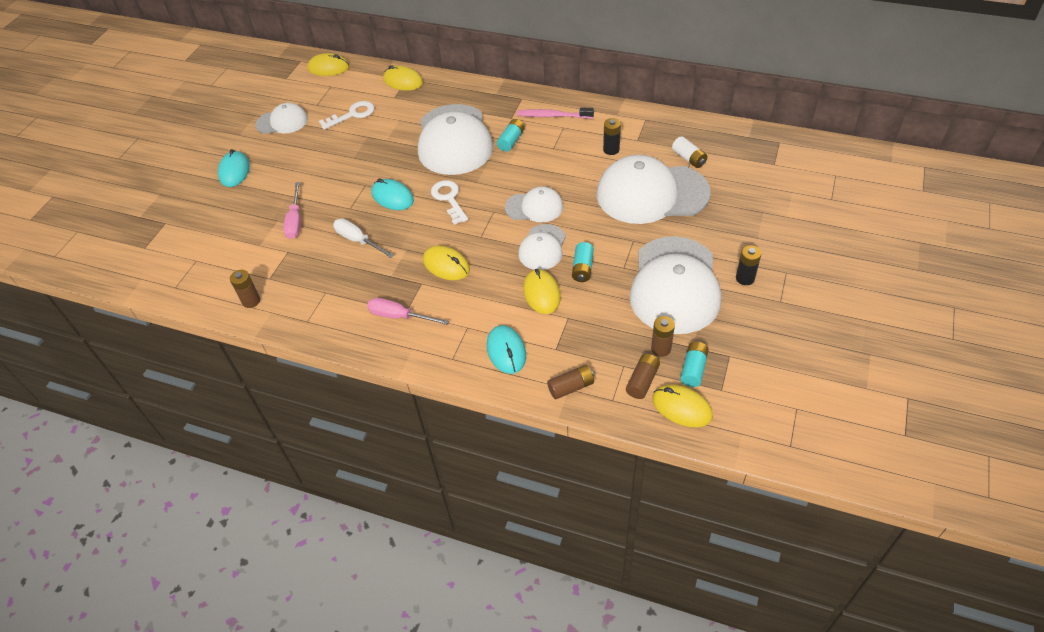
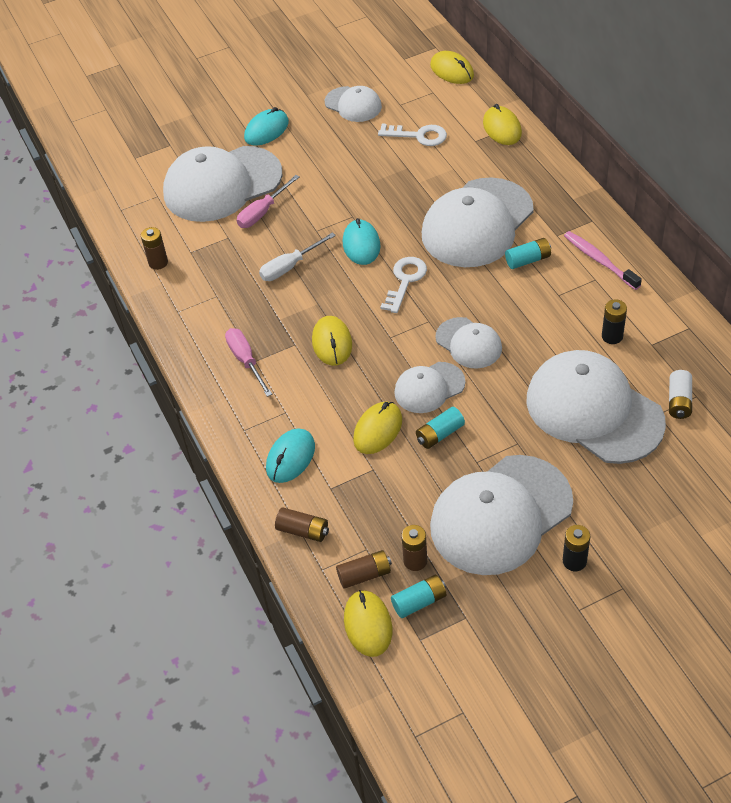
camera: 45 degrees right, 0 degrees up
white screwdriver [333,219,394,258] -> white screwdriver turned 120 degrees counterclockwise [259,232,336,281]
none -> white cap [163,146,282,222]

